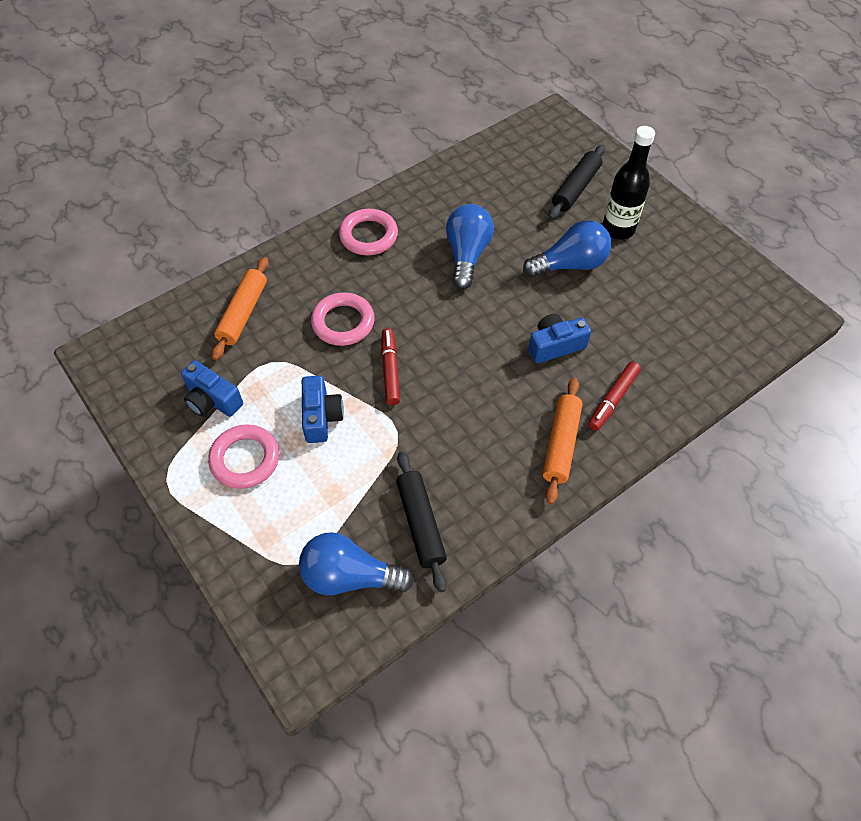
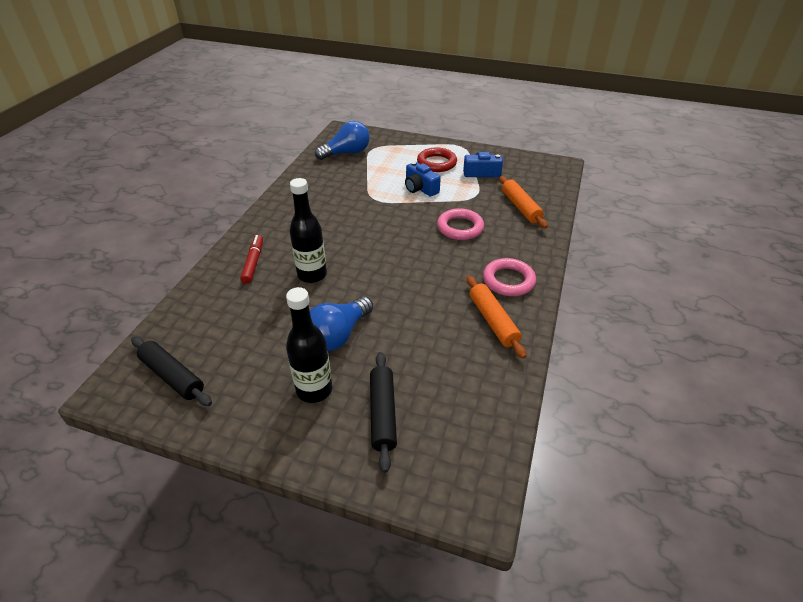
camera: 145 degrees right, 15 degrees down
pink ring [208,424,279,489] -> red ring [417,148,457,172]
red marker [381,328,400,405] -> none
black rolling pin [396,451,447,592] -> black rolling pin moved to [131,337,212,406]
blue light bulb [446,204,494,289] -> none
blue camera [528,314,591,363] -> black bottle [290,178,327,283]
orange rolling pin [543,378,583,504] -> orange rolling pin moved to [467,276,527,359]

